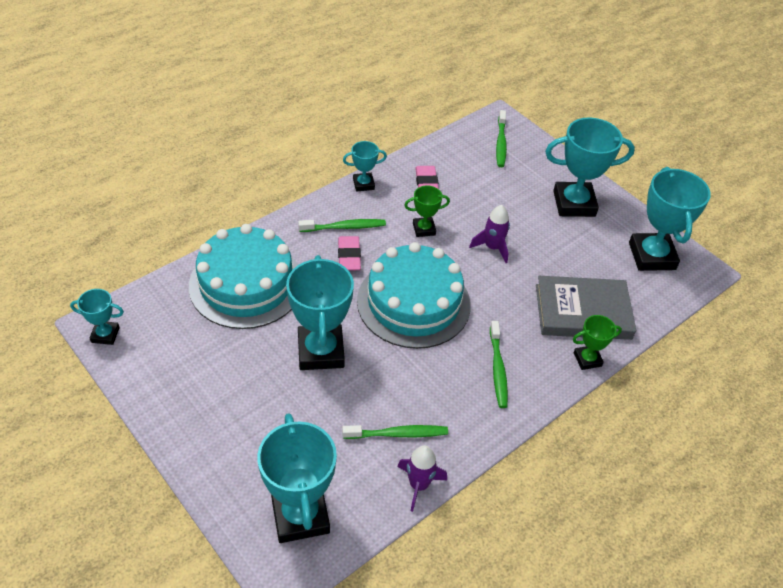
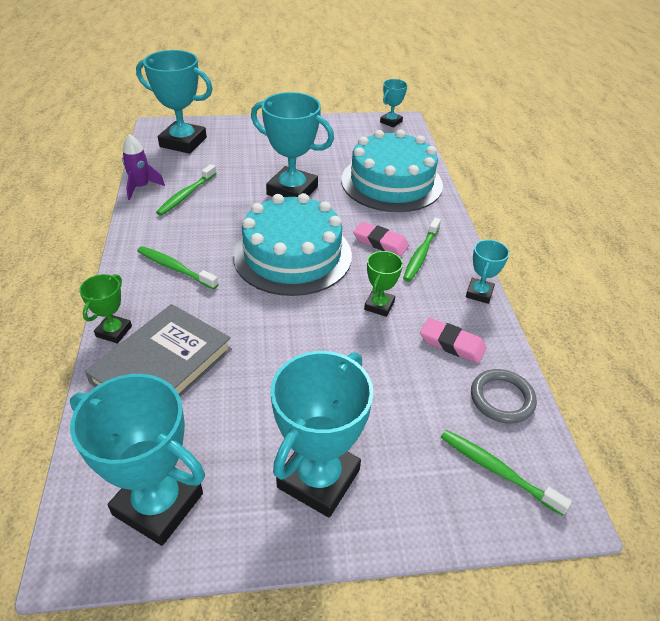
camera: 125 degrees right, 5 degrees down
purple rocket [469,205,510,263] -> none
none -> grey ring [471,369,537,424]

